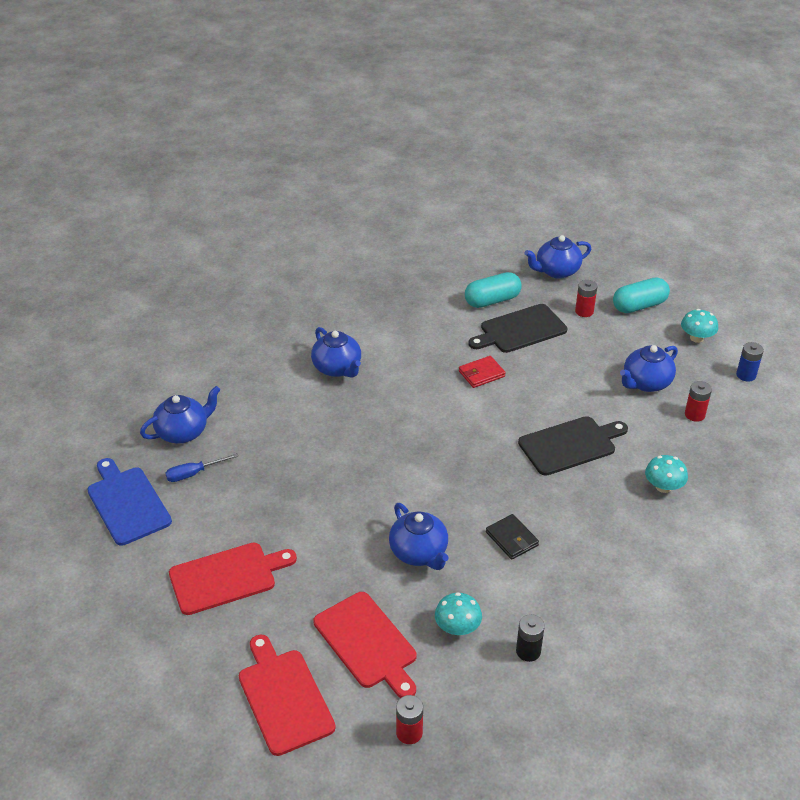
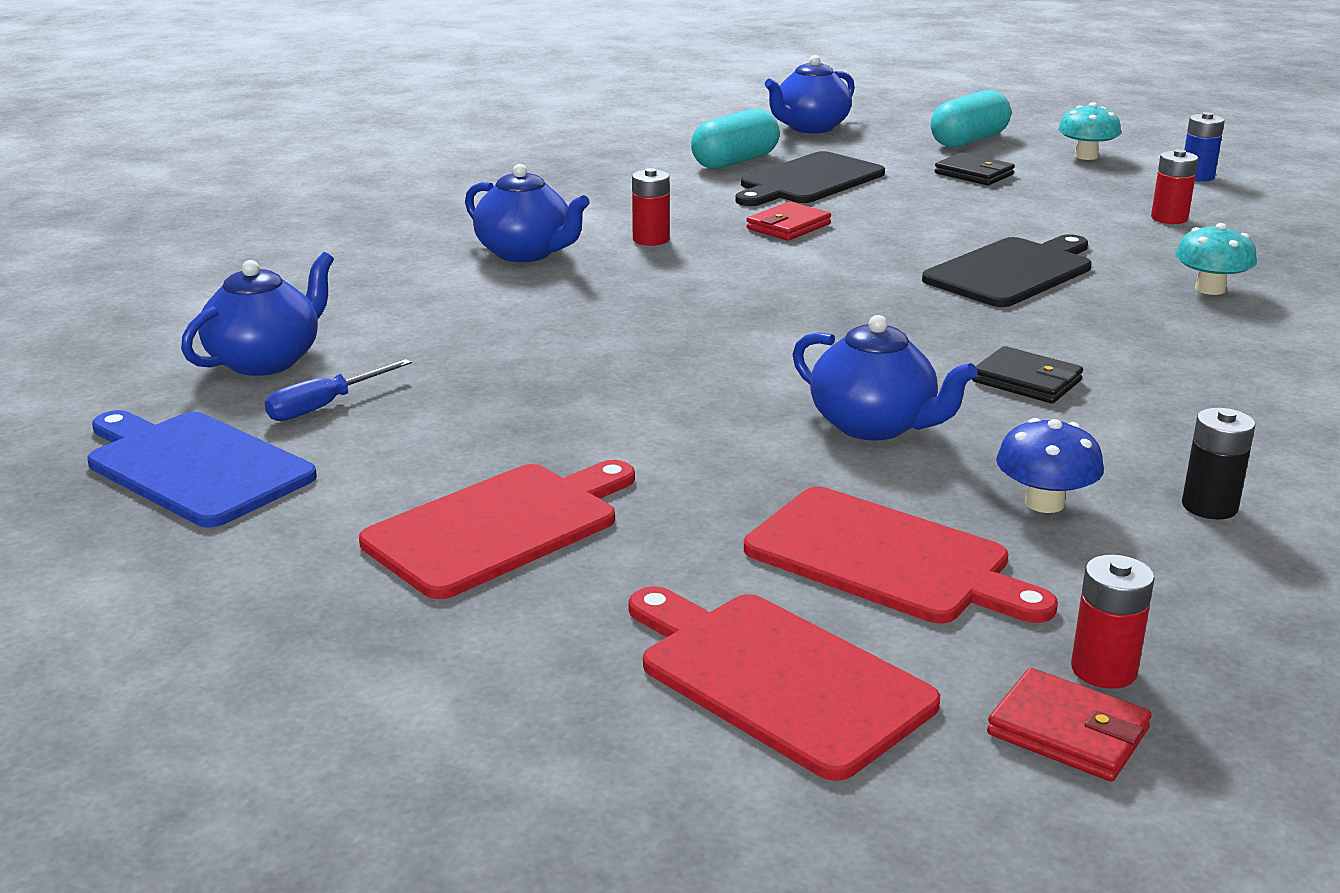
camera: 20 degrees left, 15 degrees down
turquoise mushroom [435,592,482,635] -> blue mushroom [996,418,1104,513]
red battery [575,280,597,317] -> red battery moved to [632,168,670,246]
blue teapot [620,345,678,392] -> none
none -> black wallet [935,152,1015,185]
none -> red wallet [987,668,1152,782]

